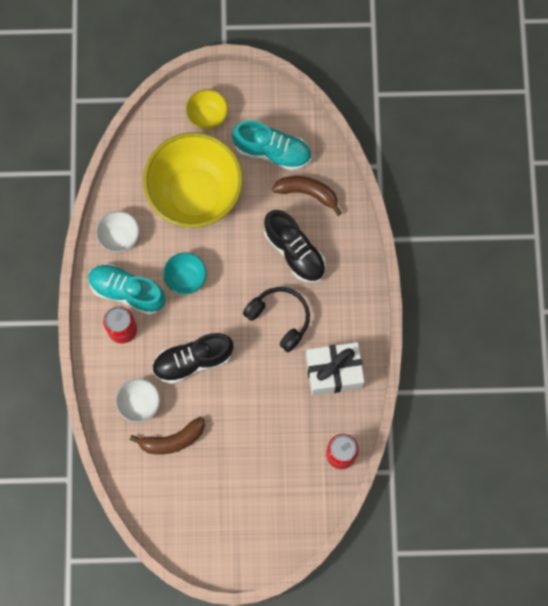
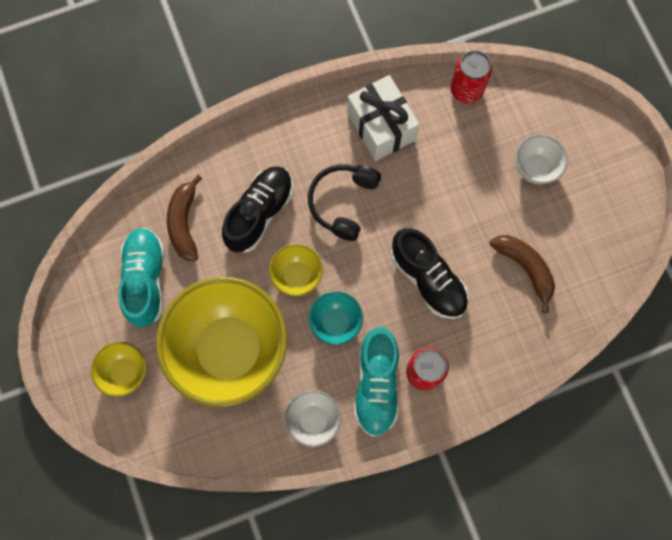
camera: 110 degrees left, 0 degrees up
white bowl [115,379,160,423] -> white bowl moved to [515,135,568,184]
none -> yellow bowl [269,244,323,297]

